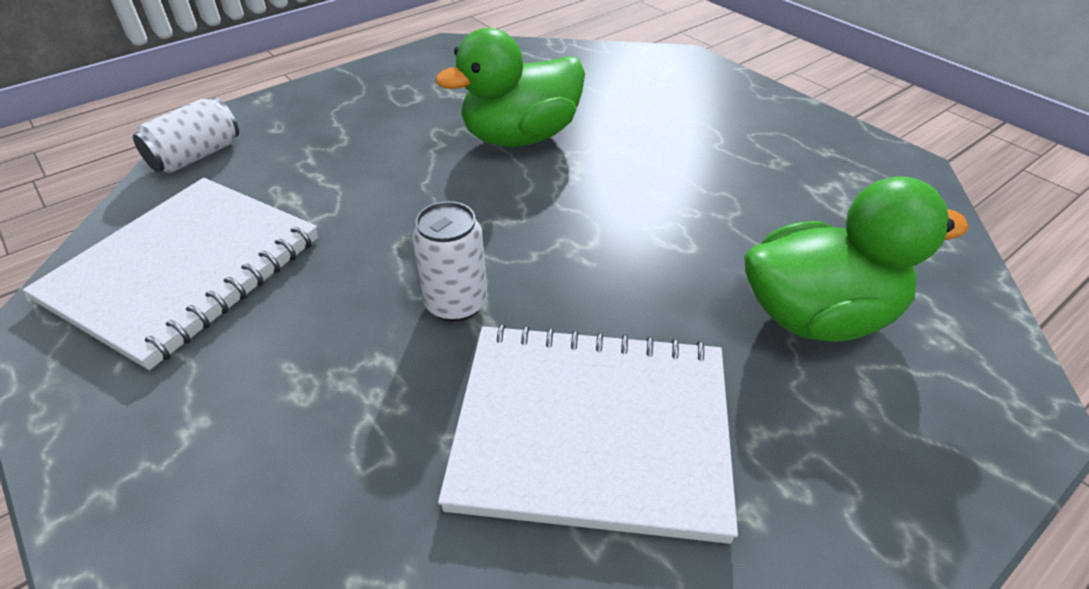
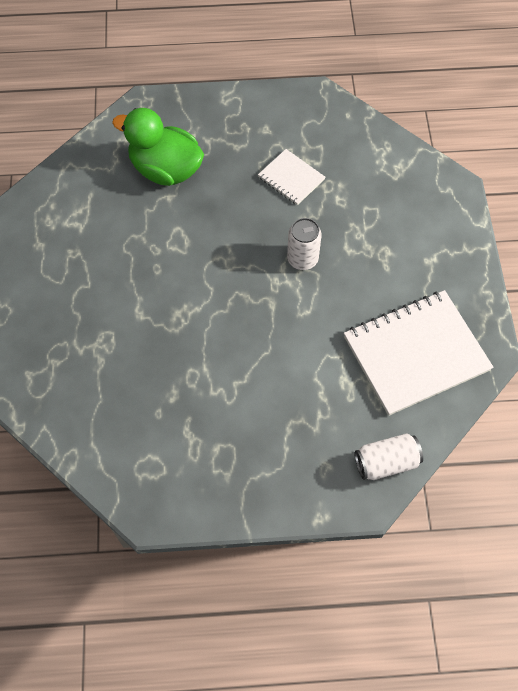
camera: 145 degrees left, 20 degrees up
green duck [435,28,585,147] -> none
white notebook [438,323,738,544] -> white notebook [258,149,325,205], size x0.50

